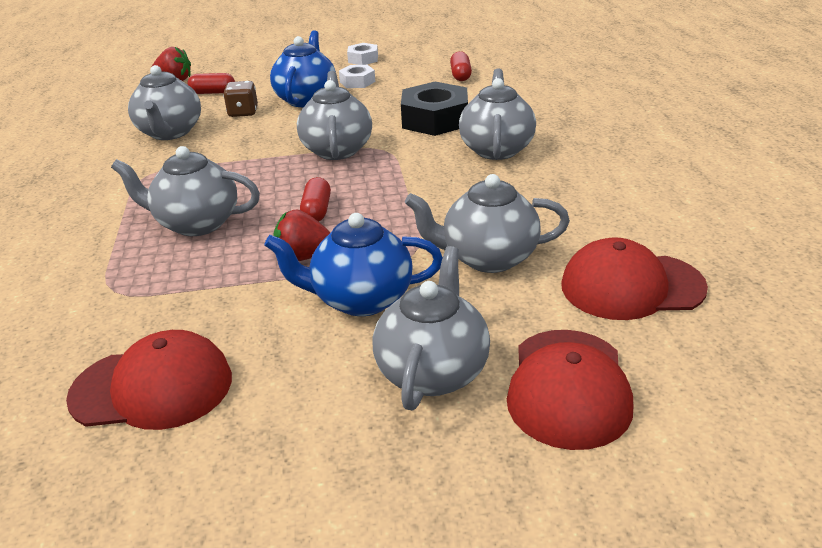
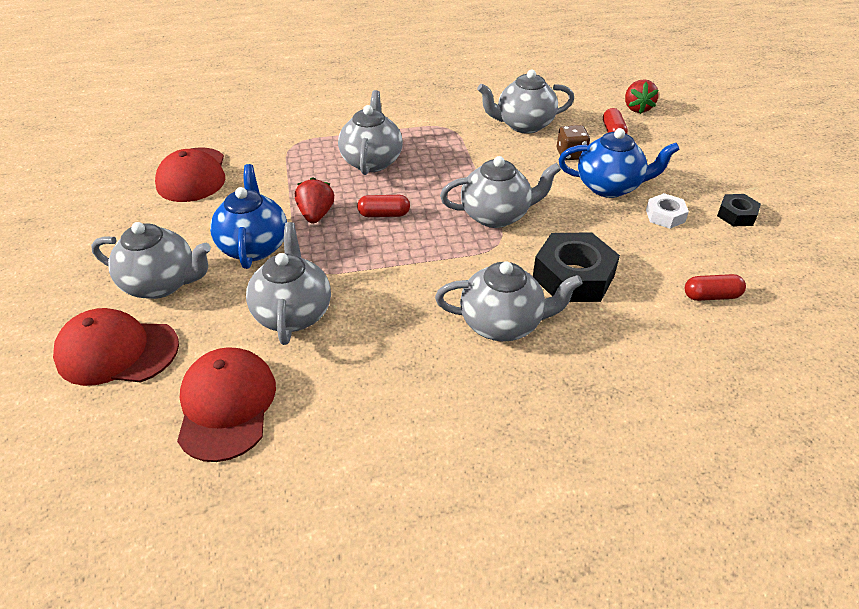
camera: 85 degrees right, 10 degrees up
white nut [347,43,378,65] -> black nut [717,194,761,226]

